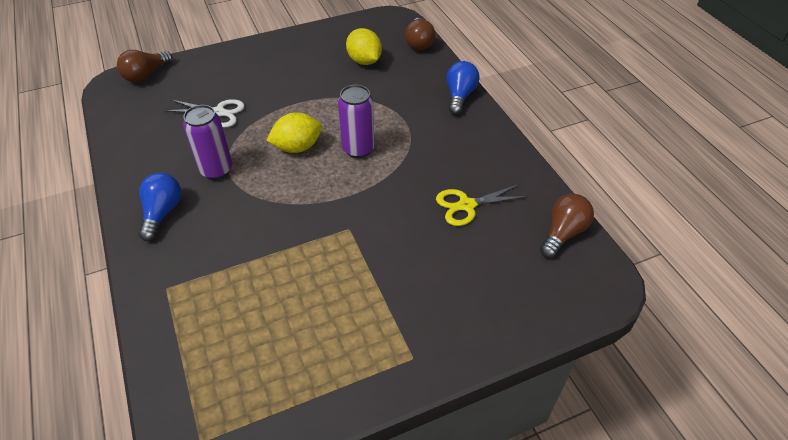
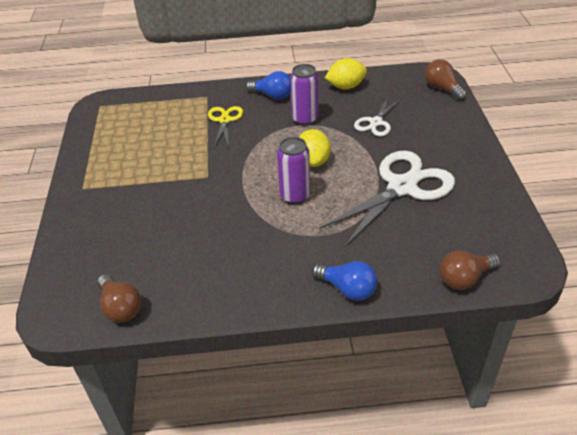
camera: 110 degrees right, 5 degrees down
yellow lemon [346,28,382,65] -> yellow lemon moved to [325,58,367,89]
brown light bulb [405,18,435,50] -> brown light bulb turned 45 degrees counterclockwise [440,251,500,290]
yellow scissors [436,184,528,226] -> yellow scissors moved to [208,106,243,147]
none -> white scissors [319,151,455,248]

